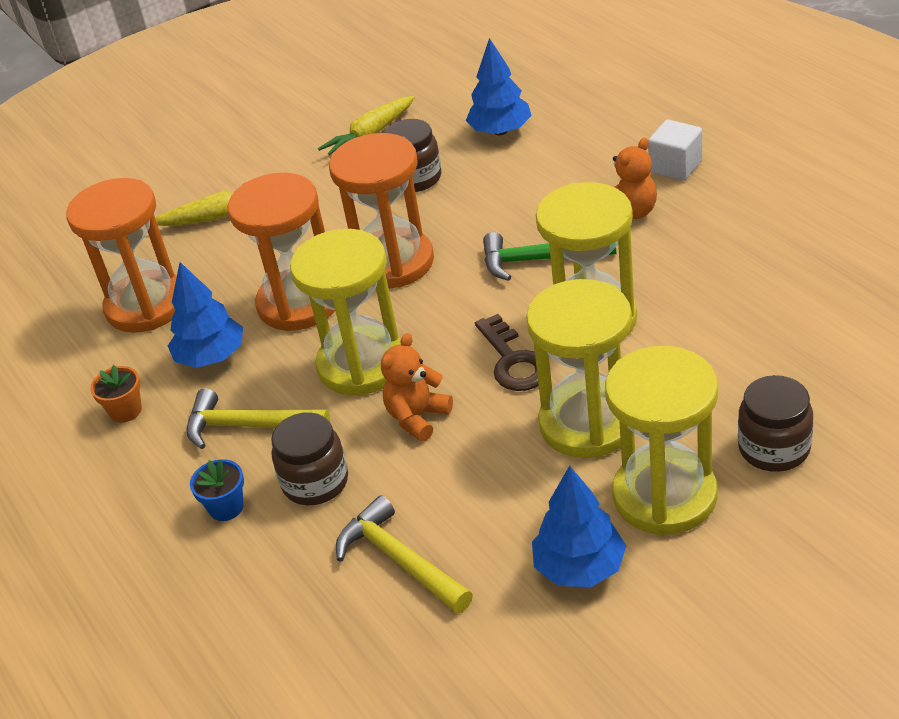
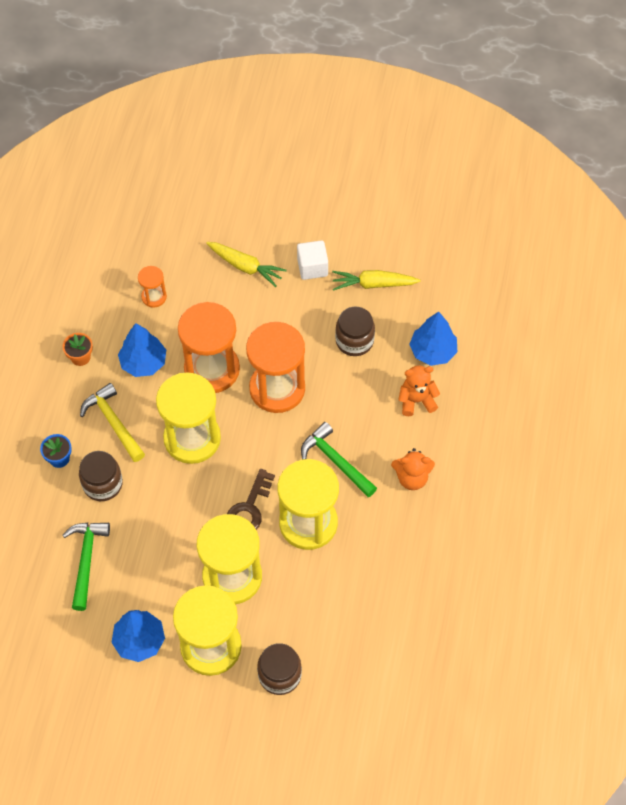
camera: 40 degrees right, 20 degrees up
orange hourglass [66,178,177,333] -> orange hourglass [138,266,167,308], size x0.47
yellow hammer [336,495,473,614] -> green hammer [62,523,110,611]
orange teddy bear [381,333,453,442] -> orange teddy bear moved to [398,365,440,416]
white cube [648,120,702,181] -> white cube moved to [297,240,328,280]

